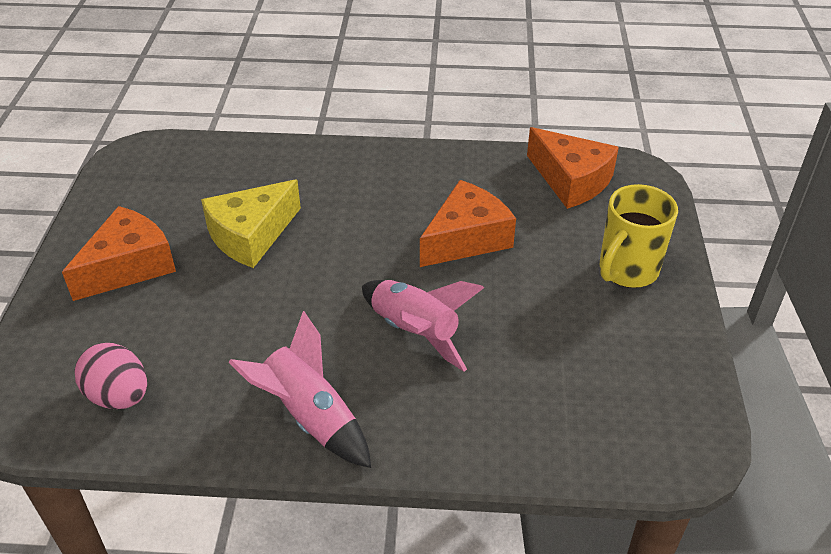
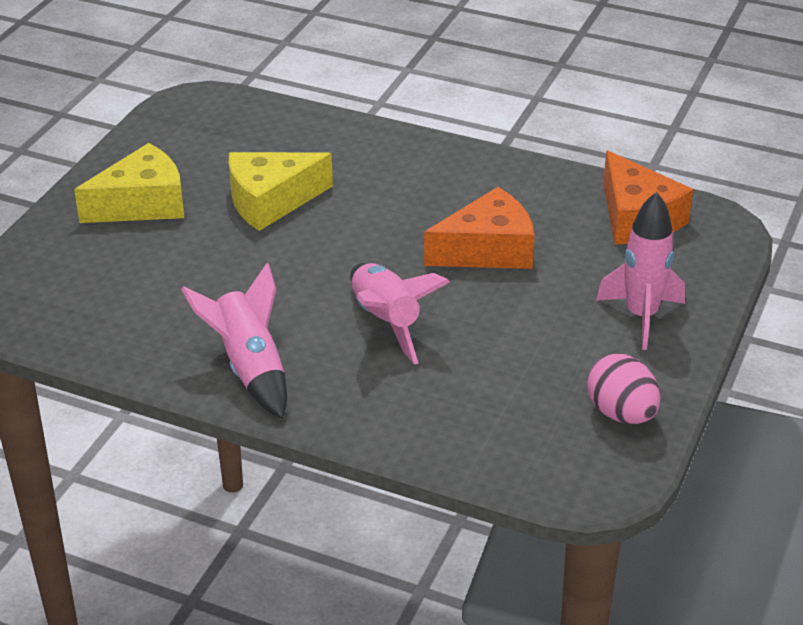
camera: 20 degrees right, 5 degrees down
orange cheese [62,206,176,301] -> yellow cheese [74,143,184,223]
pink egg [74,343,147,409] -> pink egg moved to [587,354,660,424]
yellow mug [600,184,678,288] -> pink rocket [596,192,685,350]

